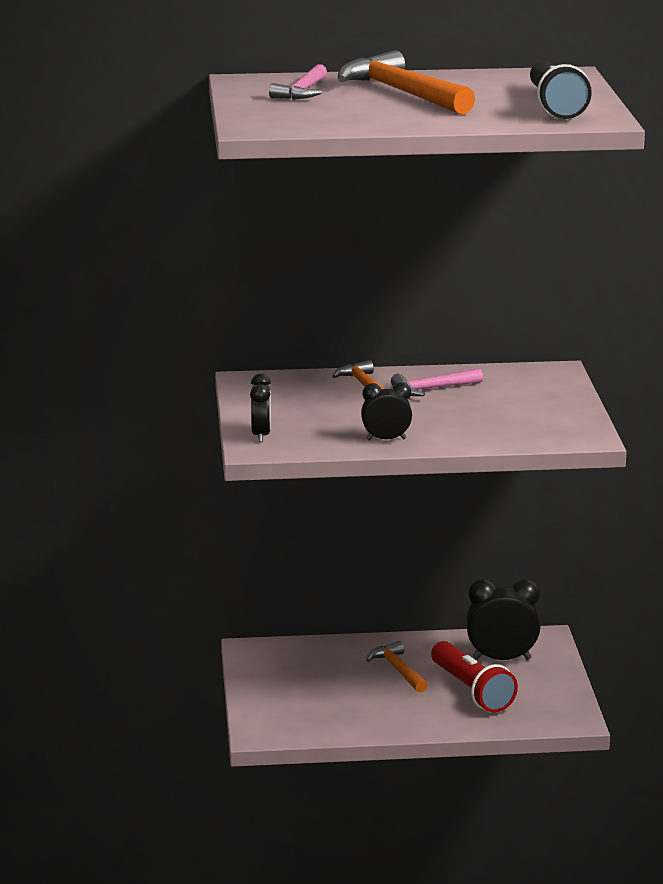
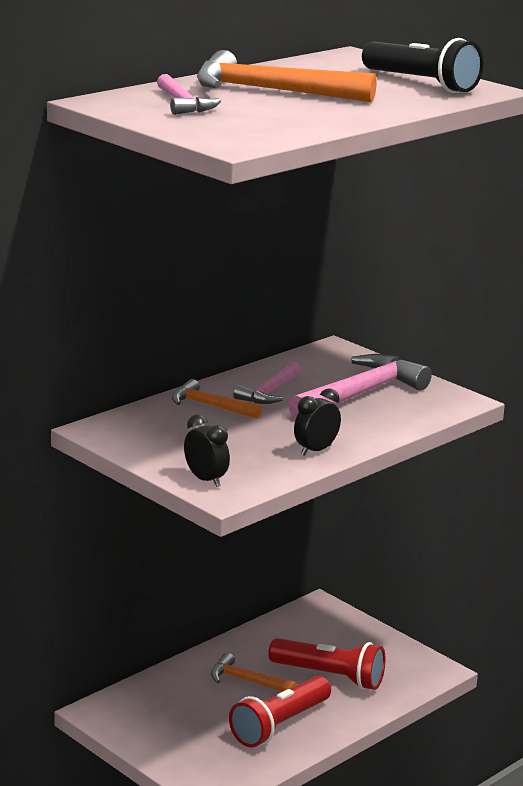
camera: 40 degrees left, 0 degrees up
black clock [466,579,540,660] -> none
none -> red flashlight [229,676,331,747]
none -> pink hammer [288,354,432,419]

